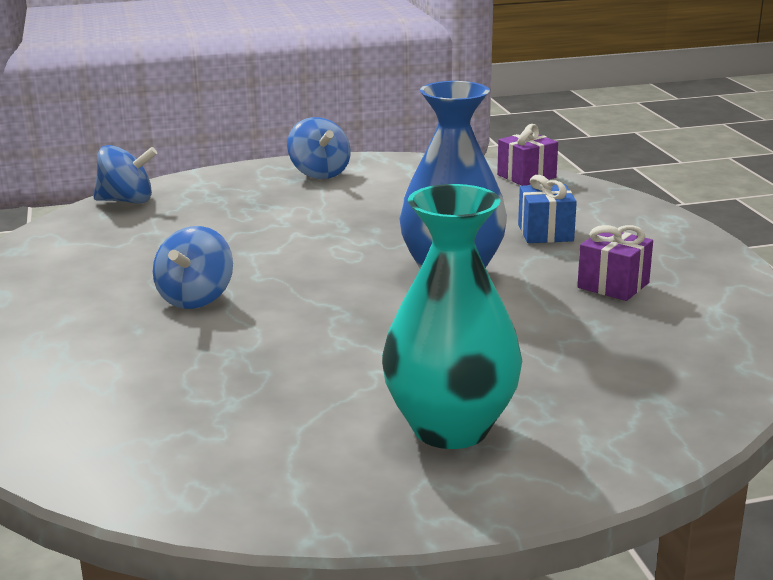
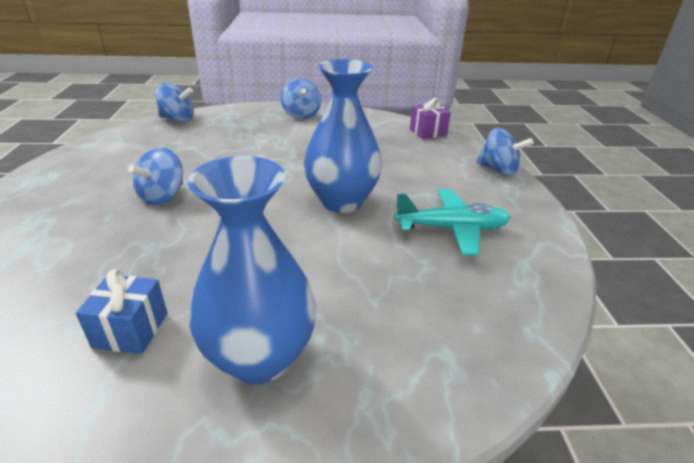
camera: 10 degrees right, 10 degrees up
turquoise vase [382,184,522,449] -> blue vase [188,156,316,384]
blue gift [518,175,577,243] -> blue gift moved to [76,269,167,354]
purple gift [577,225,653,301] -> turquoise plane [394,189,510,255]
none -> blue spinning top [476,128,534,176]

